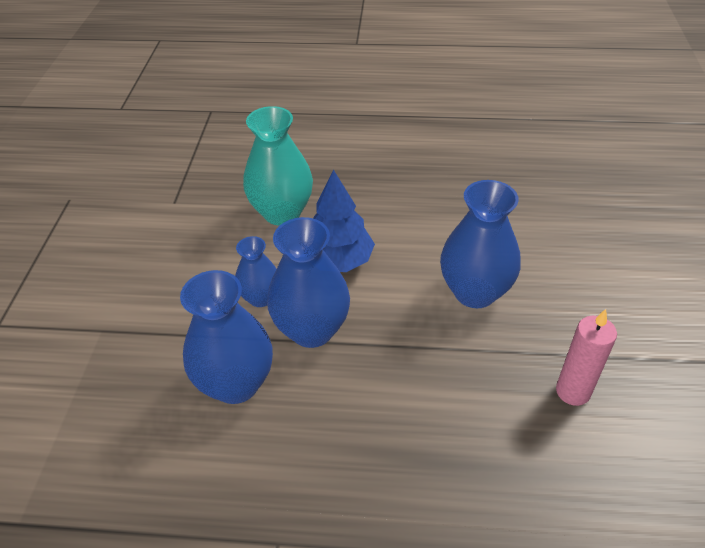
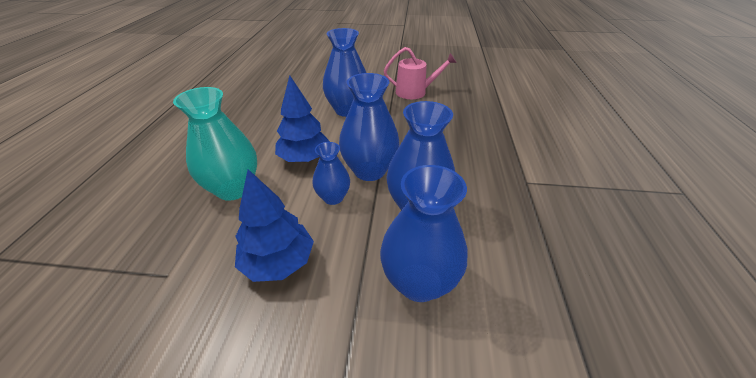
camera: 90 degrees left, 5 degrees down
pink candle [556,309,617,406] -> pink watering can [384,47,457,99]
none -> blue tree [235,169,314,282]
none -> blue vase [380,165,467,302]

